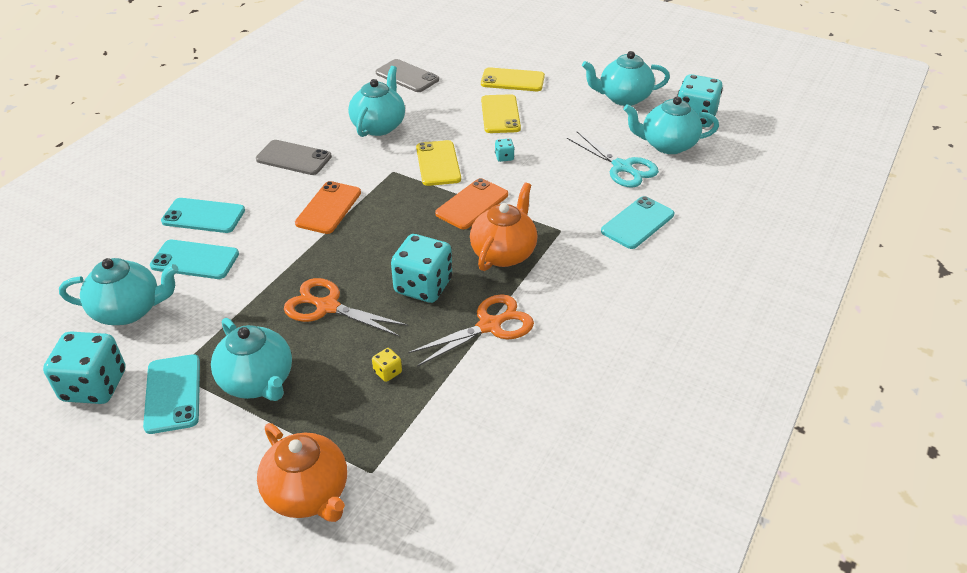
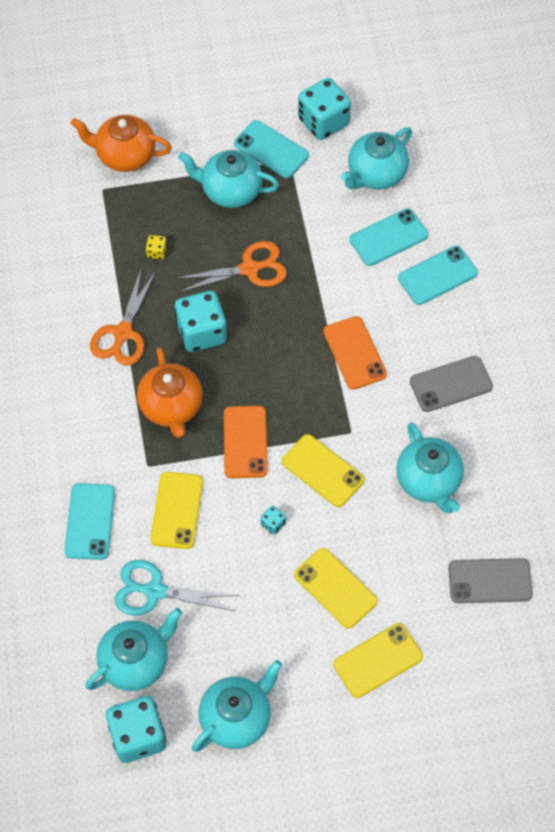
camera: 140 degrees right, 20 degrees up
none -> yellow phone [150,472,203,549]

